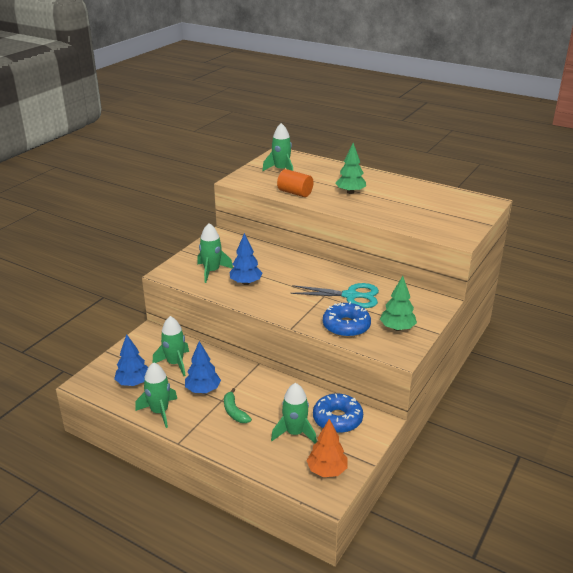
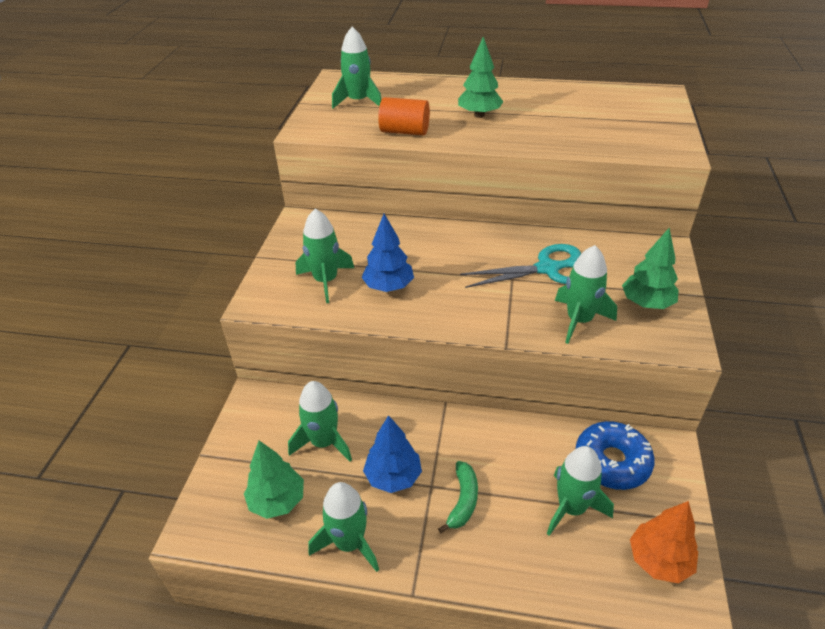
camera: 20 degrees left, 10 degrees up
blue tree [114,334,148,386] -> green tree [244,441,304,519]
green banana [224,388,252,423] -> green banana turned 120 degrees counterclockwise [438,461,478,533]
blue donut [323,302,371,337] -> green rocket [555,245,617,344]

